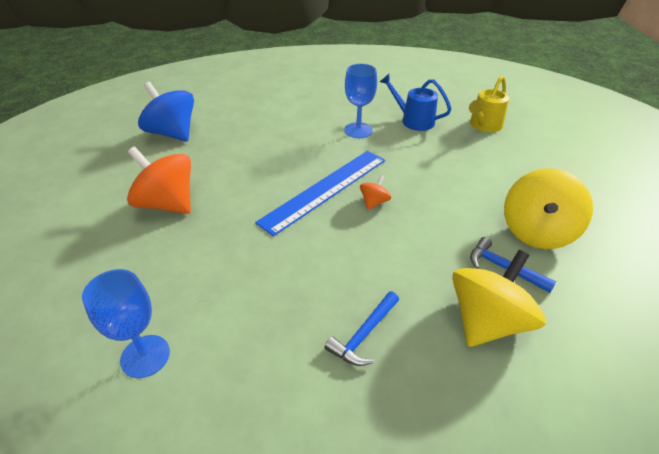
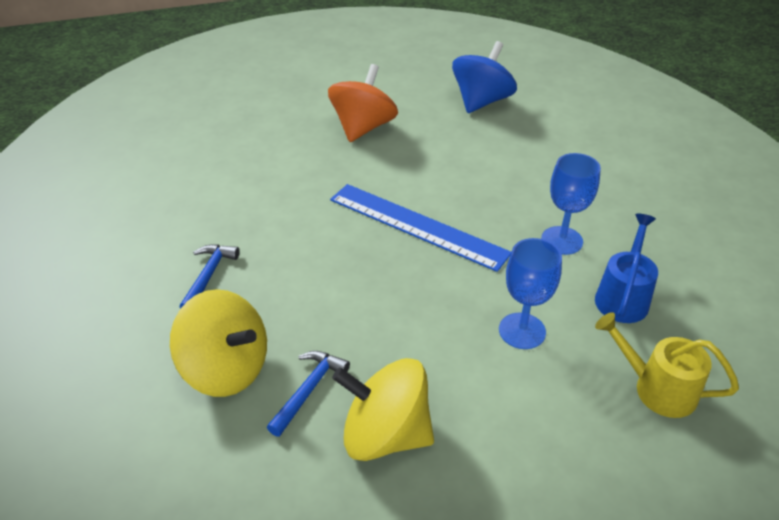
camera: 80 degrees right, 0 degrees up
blue goblet [82,269,170,378] -> blue goblet moved to [499,238,562,349]
blue hammer [324,291,399,366] -> blue hammer turned 75 degrees clockwise [180,244,240,309]
orange spinning top [360,175,391,210] -> none

